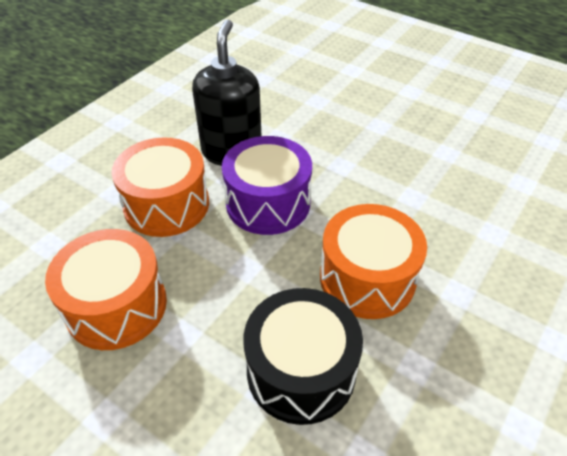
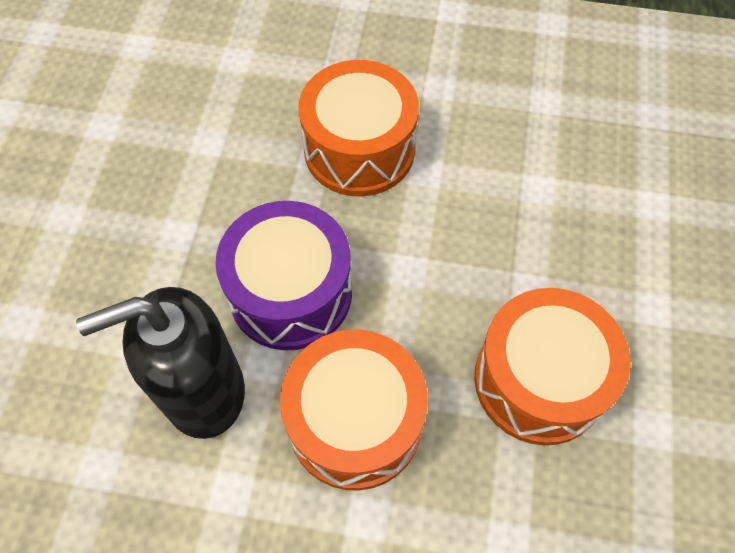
camera: 115 degrees left, 15 degrees up
black drum [244,288,363,425] -> none

